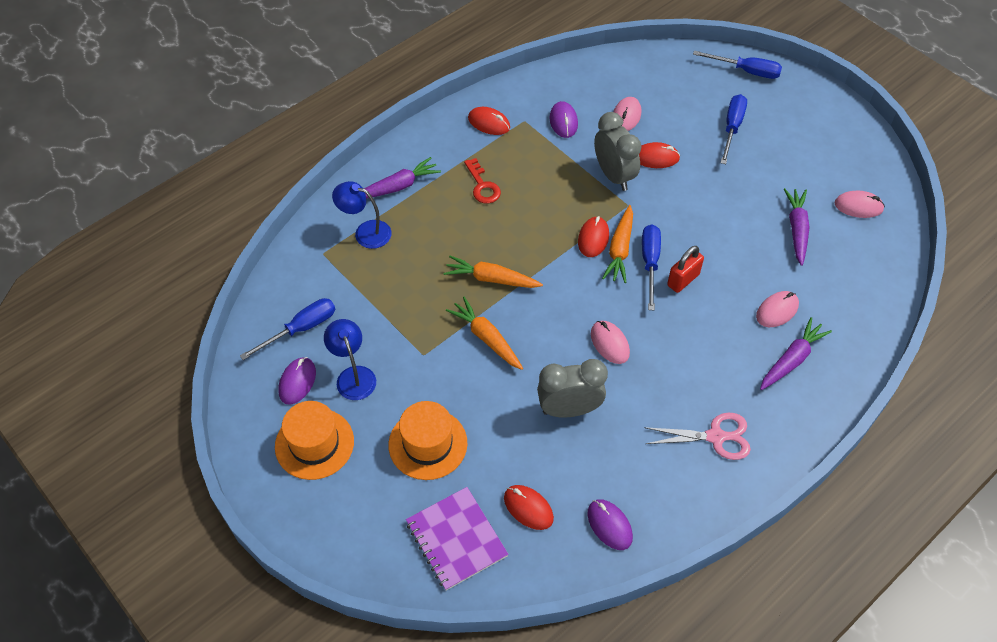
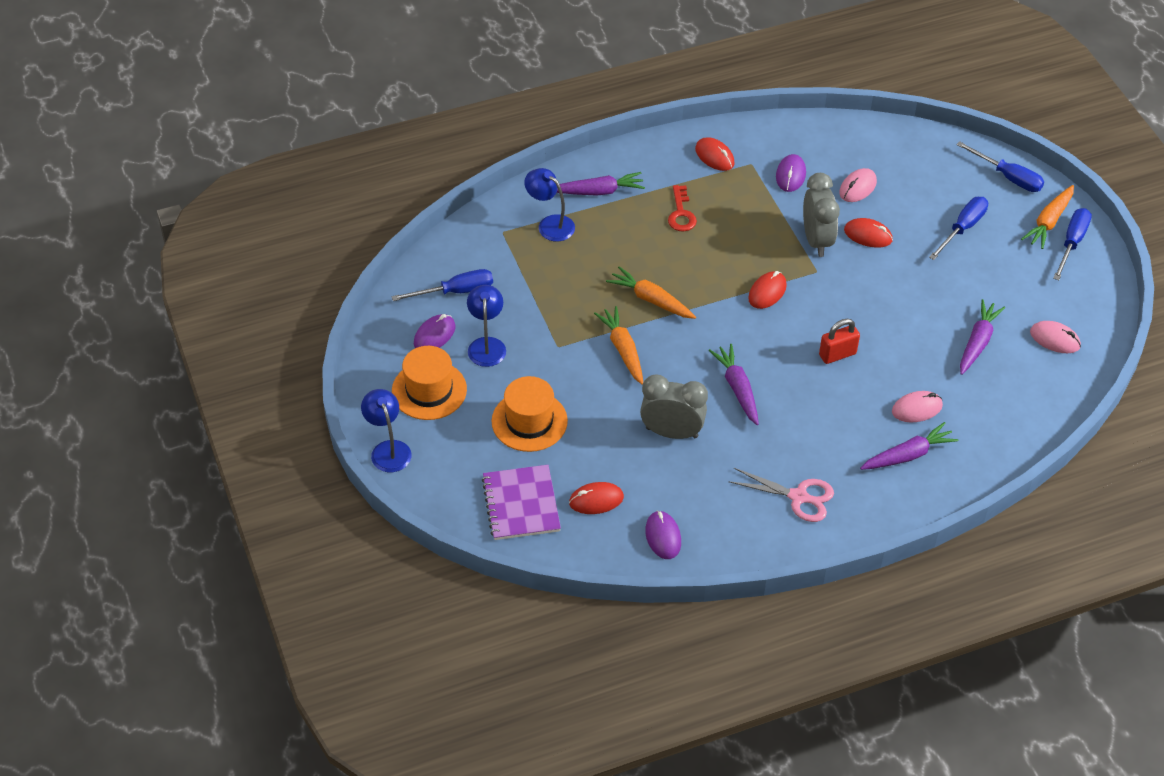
camera: 20 degrees right, 5 degrees down
red mouse [504,485,554,530] -> red mouse turned 75 degrees counterclockwise [569,482,624,514]
pink mouse [591,321,630,364] -> purple carrot [709,344,759,425]
orange carrot [602,205,633,283] -> orange carrot moved to [1021,185,1074,249]
blue screwdriver [642,224,661,310] -> blue screwdriver moved to [1053,208,1092,280]
none -> blue lamp [361,389,412,472]

